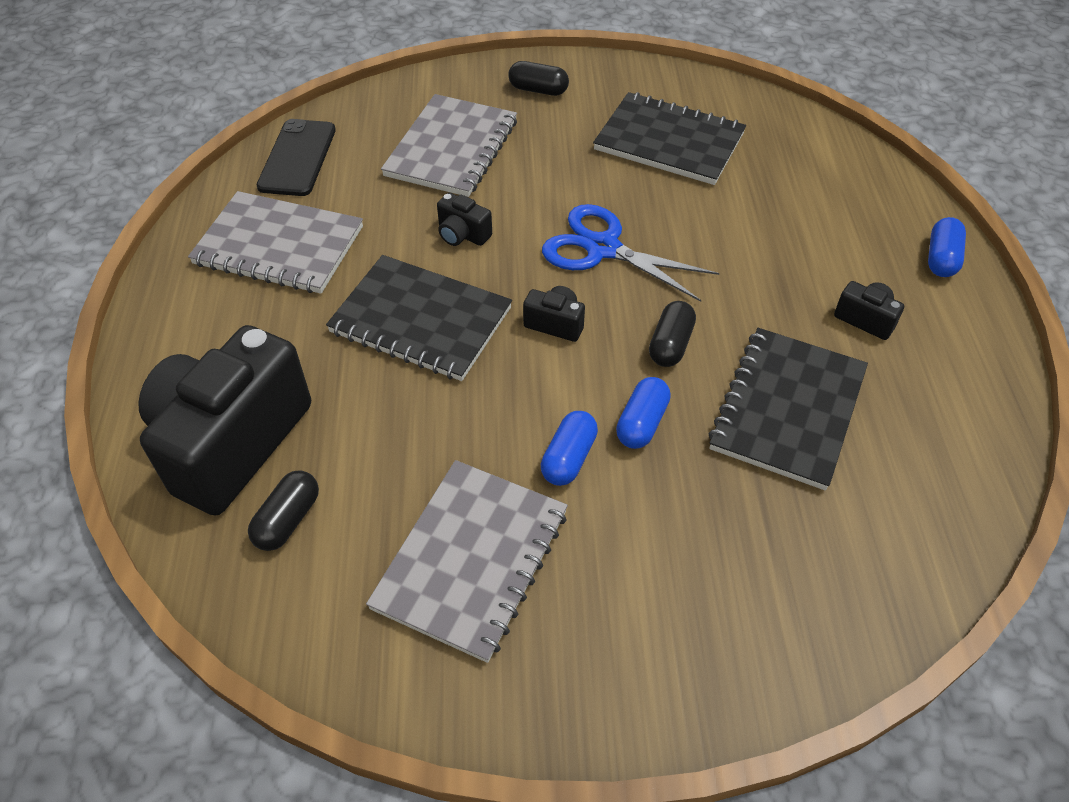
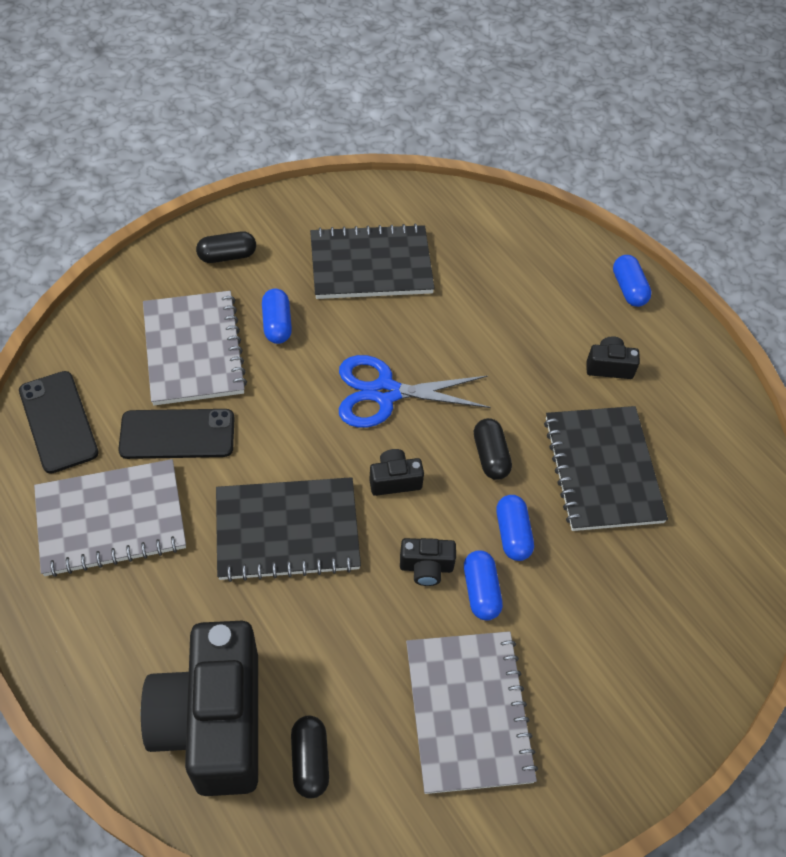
camera: 35 degrees left, 5 degrees up
black camera [437,193,492,246] -> black camera moved to [400,538,456,586]
none -> black phone [118,409,235,459]
none -> blue capsule [262,289,292,344]

